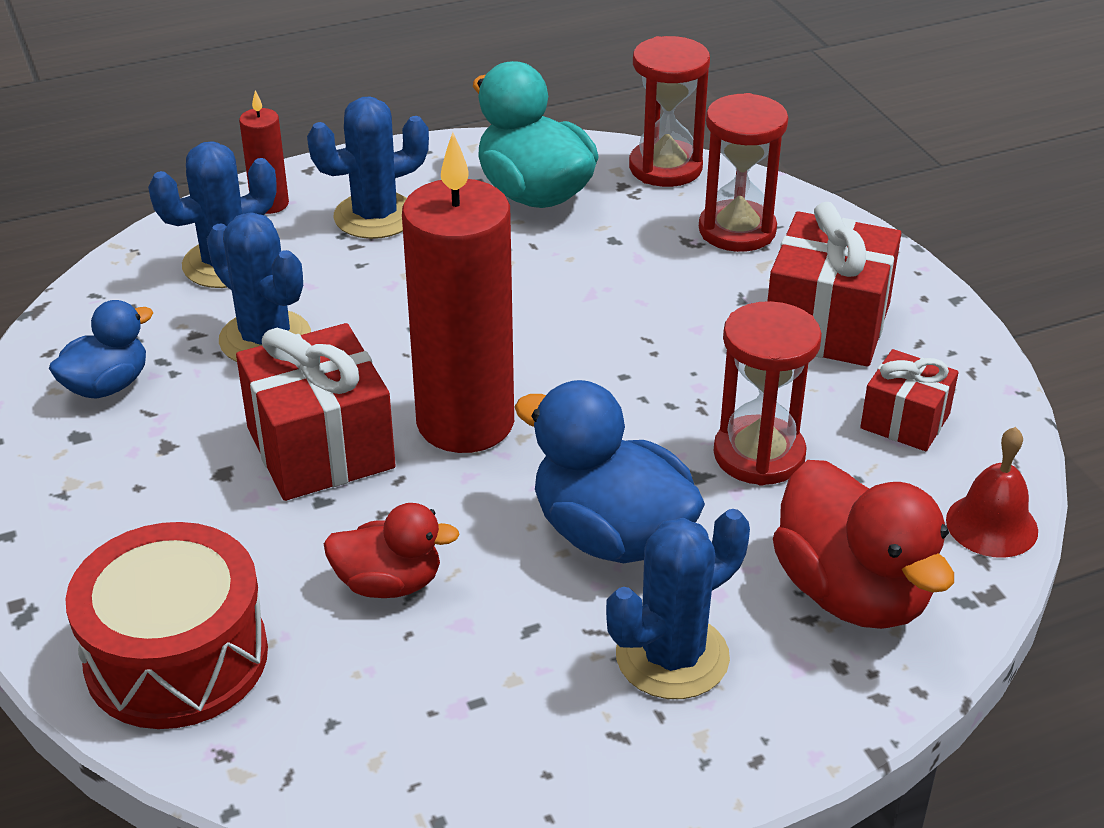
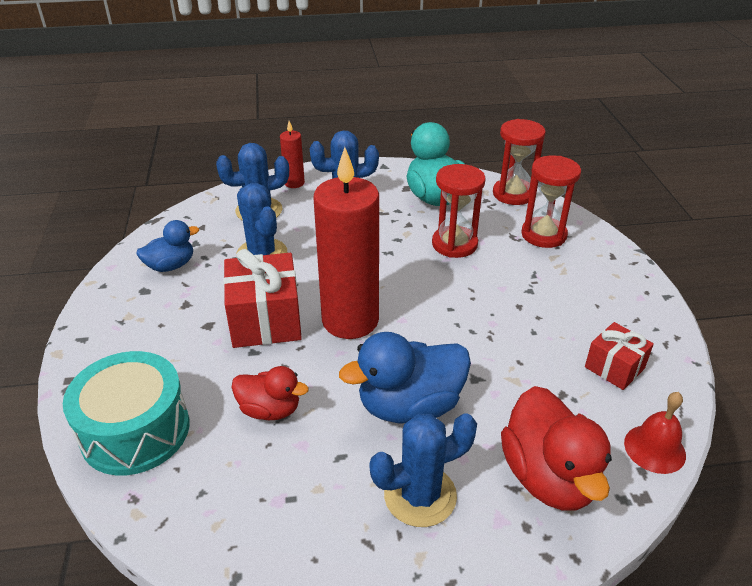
camera: 15 degrees right, 0 degrees up
red drum [66,522,268,729] -> turquoise drum [63,351,189,475]
blue duck [515,380,705,563] -> blue duck turned 75 degrees counterclockwise [339,332,471,423]
red hourglass [713,301,822,486] -> red hourglass moved to [432,164,486,258]
red gift [768,202,901,367] -> none

